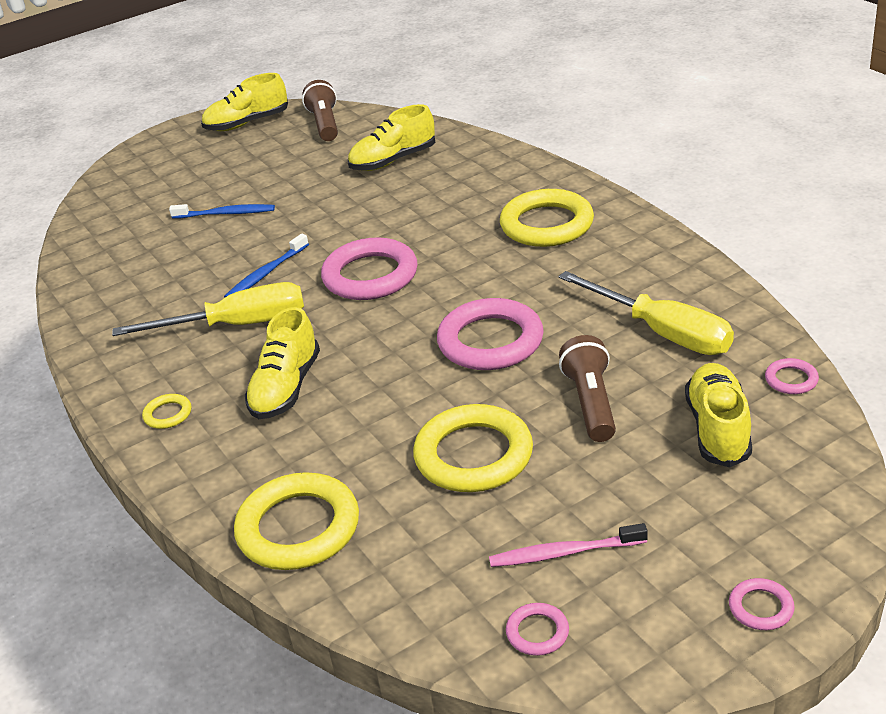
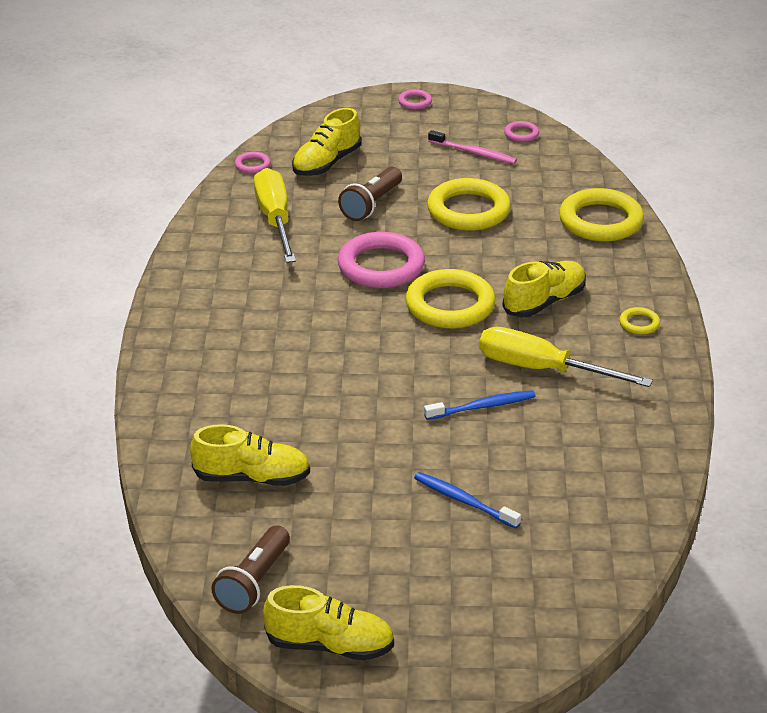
camera: 150 degrees left, 0 degrees up
pink ring [321,237,418,300] -> none
yellow ring [500,189,594,247] -> yellow ring moved to [405,269,495,329]

